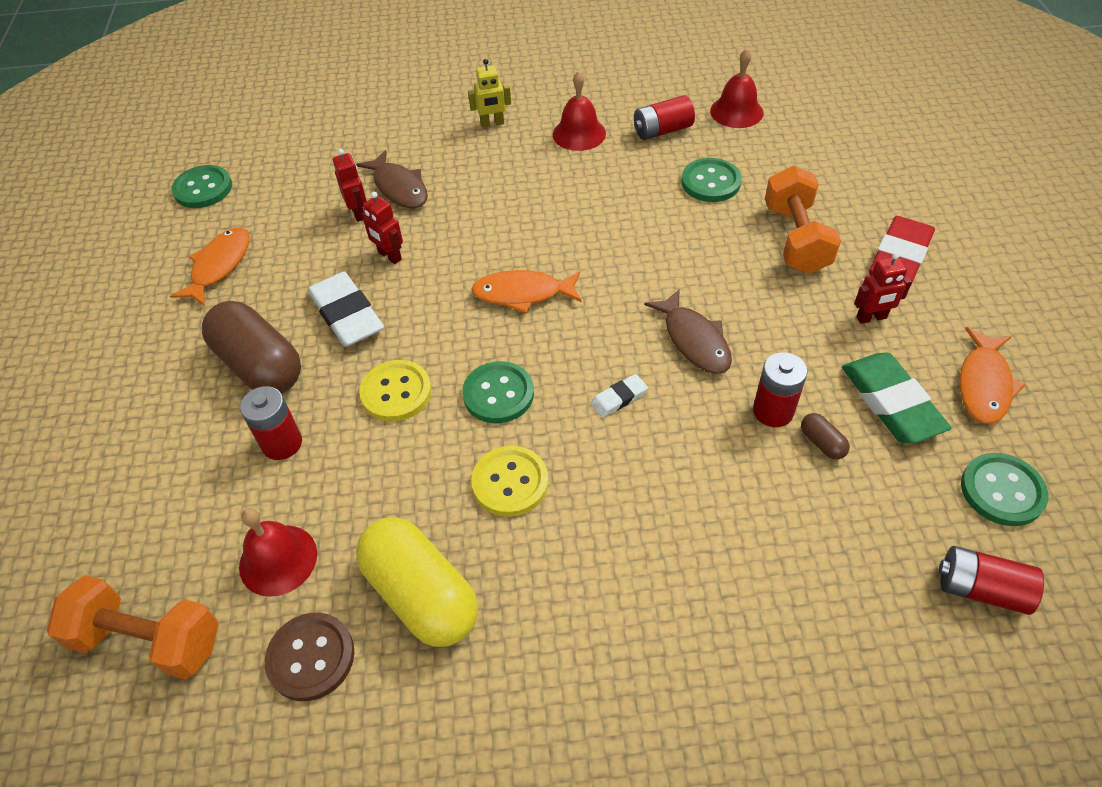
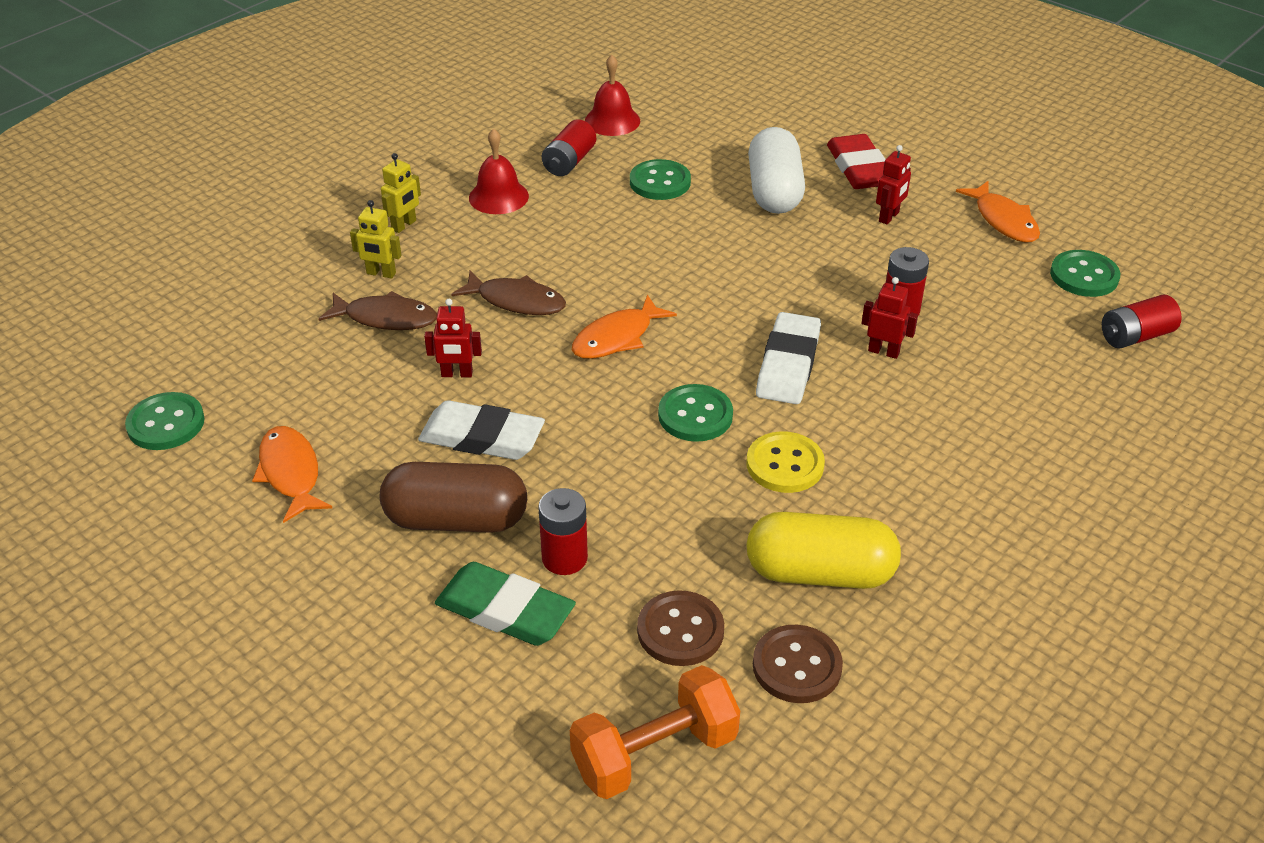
camera: 45 degrees left, 10 degrees down
red bell [239,508,317,597] -> brown button [637,590,724,666]
red robot [333,149,367,222] -> red robot moved to [862,277,918,359]
yellow button [359,360,432,422] -> none
white eraser [590,374,648,418] -> white eraser [756,312,821,404], size x2.04
brown fish [644,289,732,374] -> brown fish moved to [451,271,566,315]
orange dumbbell [765,166,841,274] -> white capsule [748,127,805,214]
brown capsule [801,413,850,460] -> none
green eraser [842,352,951,444] -> green eraser moved to [435,562,576,646]
none -> yellow robot [350,200,401,279]

